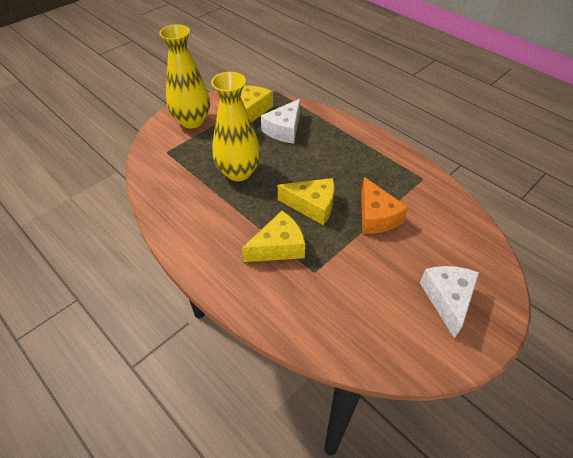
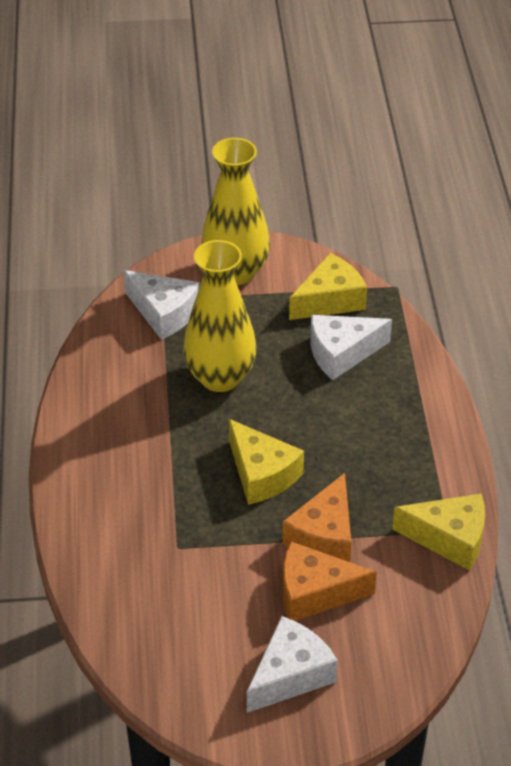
camera: 40 degrees right, 5 degrees down
yellow cheese [242,211,305,262] -> yellow cheese moved to [392,494,485,571]
none -> white cheese [124,270,200,340]
none -> orange cheese [283,541,377,621]

